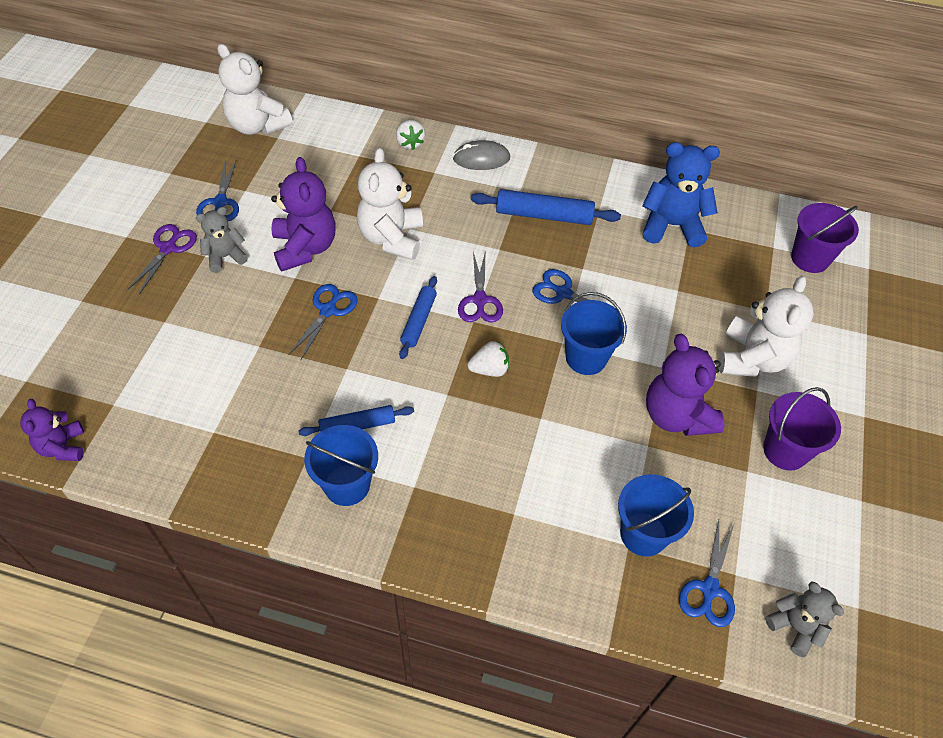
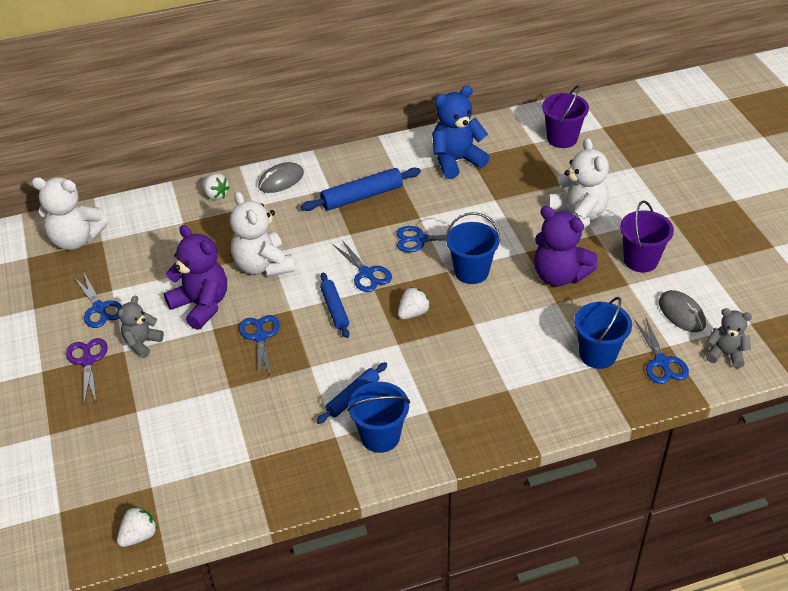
camera: 30 degrees left, 10 degrees down
purple teddy bear [20,399,84,461] -> white strawberry [117,506,157,547]
purple scissors [458,250,503,322] -> blue scissors [333,240,392,292]
none -> grey mouse [659,290,706,332]

